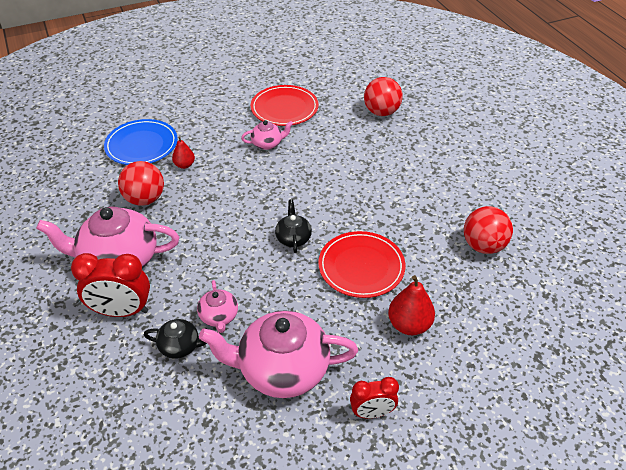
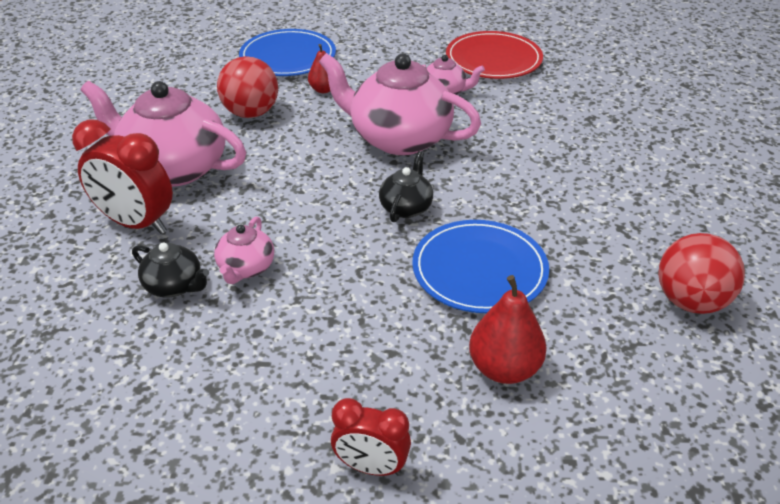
camera: 25 degrees right, 5 degrees down
pink teapot [199,310,358,398] -> pink teapot moved to [319,53,481,155]
red plate [318,231,405,298] -> blue plate [412,220,549,313]
red ball [364,77,403,116] -> none

